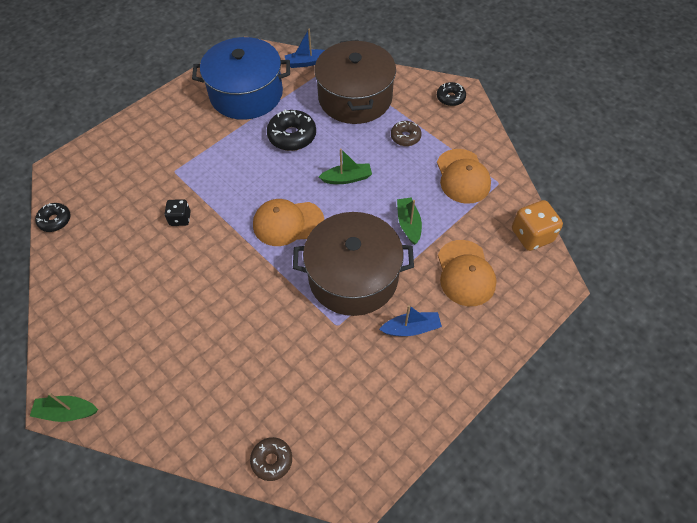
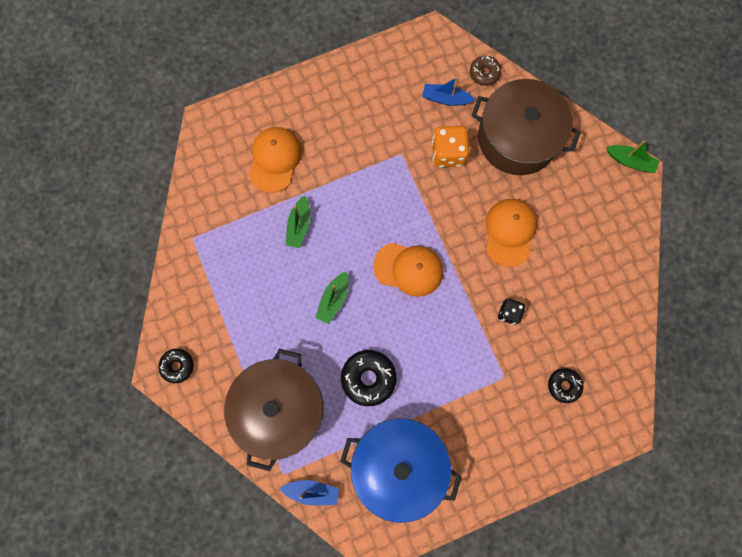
camera: 160 degrees left, 20 degrees up
black donut [35,203,71,232] -> black donut moved to [548,368,583,403]
brown pot [293,212,414,316] -> brown pot moved to [472,79,581,175]
green boat [319,148,372,184] -> green boat turned 75 degrees counterclockwise [315,271,348,324]
blue boat [379,305,442,336] -> blue boat moved to [422,77,475,106]
brown donut [391,121,421,146] -> none
orange cap [437,149,491,204] -> orange cap moved to [486,199,537,267]
orange dice [512,200,563,251] -> orange dice moved to [432,126,469,168]

